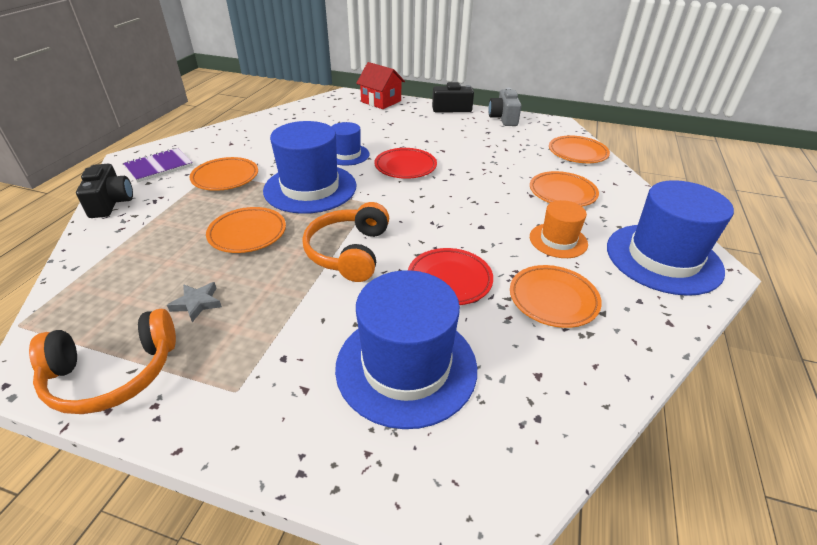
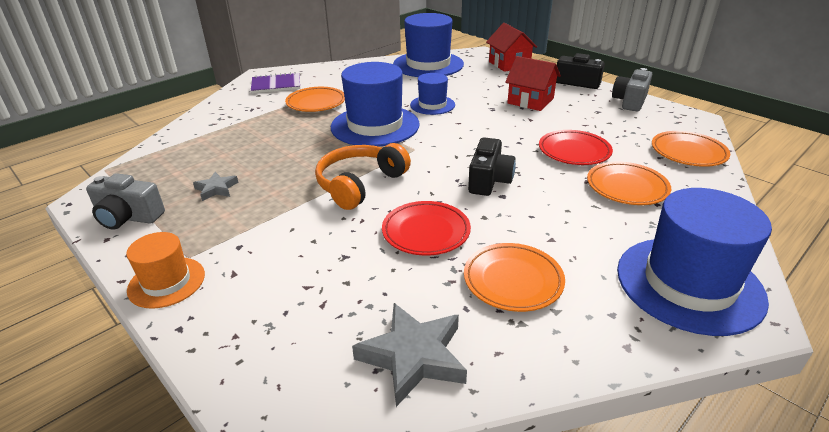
camera: 30 degrees right, 5 degrees down
orange headphones [29,309,176,414] -> grey camera [86,173,165,229]
black camera [76,164,133,218] -> black camera moved to [468,137,516,196]
orange plate [206,207,286,253] -> none
blue hat [335,270,477,429] -> blue hat moved to [393,13,464,77]
red plate [374,148,437,179] -> red plate moved to [539,130,613,165]
orange hat [530,200,588,258] -> orange hat moved to [126,232,205,309]
none -> grey star [352,303,467,407]
none -> red house [505,56,561,111]

